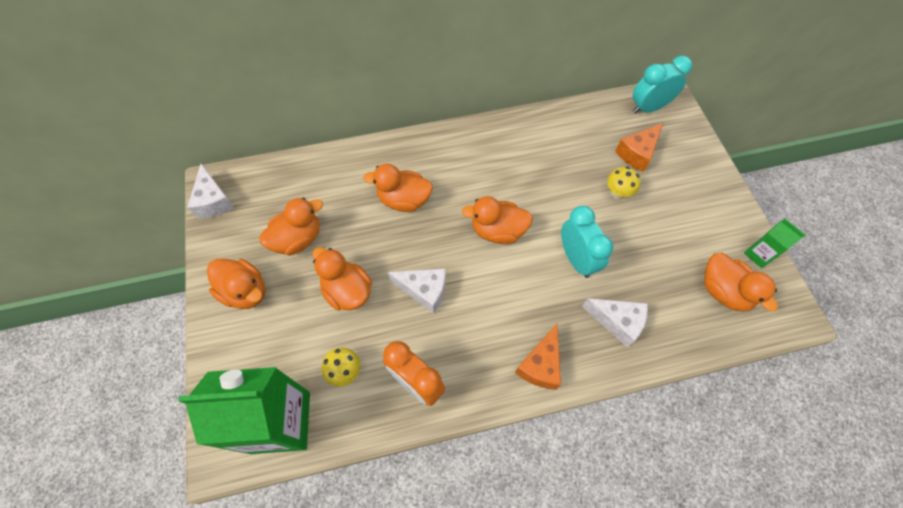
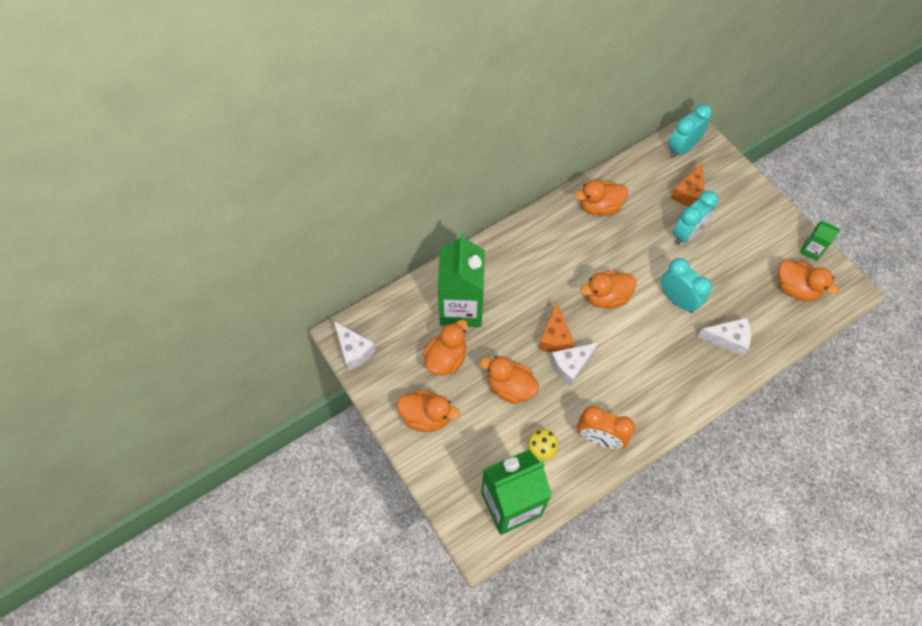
camera: 20 degrees left, 0 degrees up
orange duck [363,164,433,212] -> orange duck moved to [574,180,628,216]
white cheese [388,268,446,313] -> white cheese turned 150 degrees clockwise [550,342,599,386]
orange cheese [515,324,561,390] -> orange cheese moved to [538,302,575,352]
yellow mushroom [607,166,641,199] -> turquoise clock [673,191,718,245]
none -> green carton [438,233,485,327]

